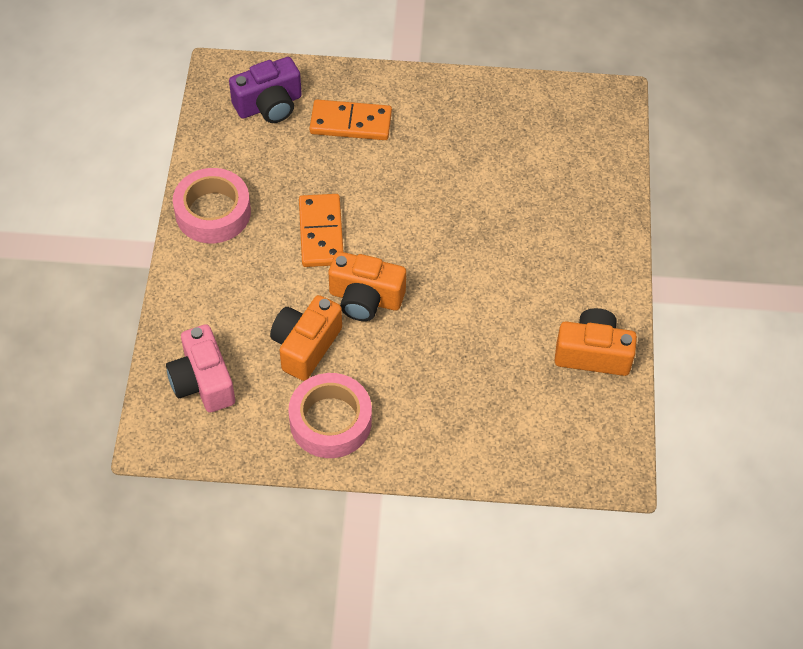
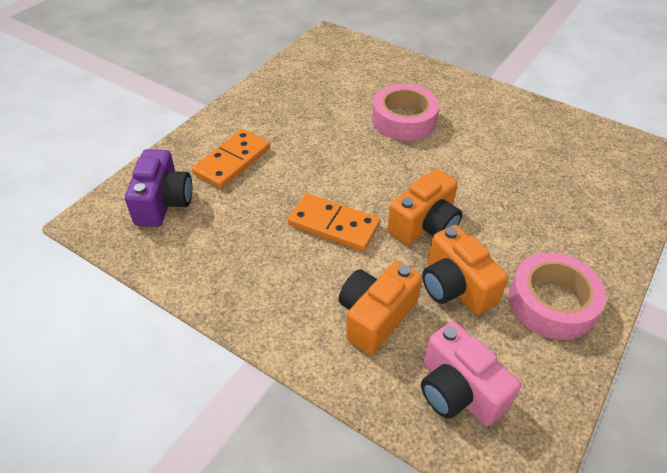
camera: 60 degrees left, 10 degrees down
pink camera [166,324,235,413] -> pink camera turned 45 degrees clockwise [421,321,521,426]
pink tape [173,168,251,243] -> pink tape moved to [372,84,439,141]
orange camera [554,308,637,376] -> orange camera moved to [339,261,422,355]

